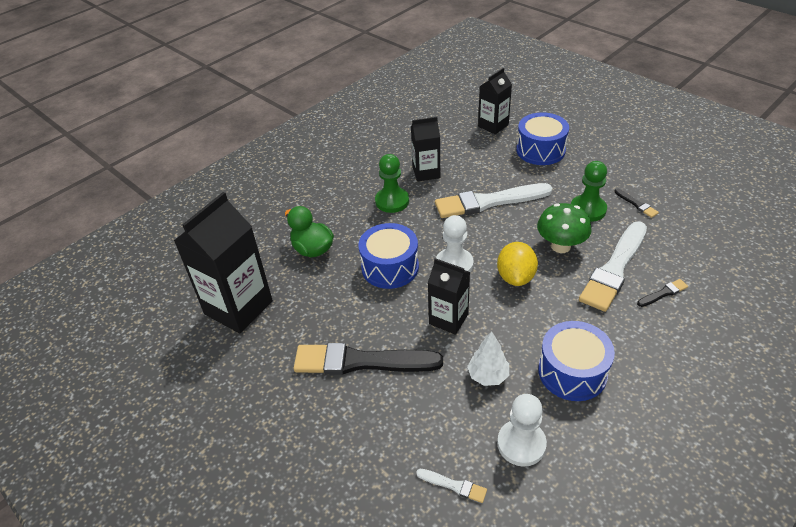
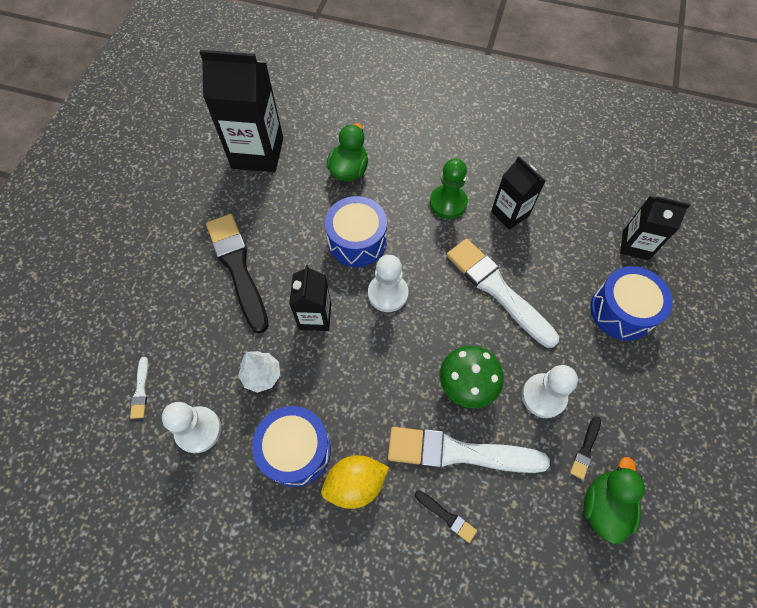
camera: 60 degrees right, 20 degrees up
yellow lemon [497,242,538,286] -> yellow lemon moved to [321,455,389,509]
green pawn [571,161,607,222] -> white pawn [522,365,578,418]
none -> green duck [584,457,645,544]

